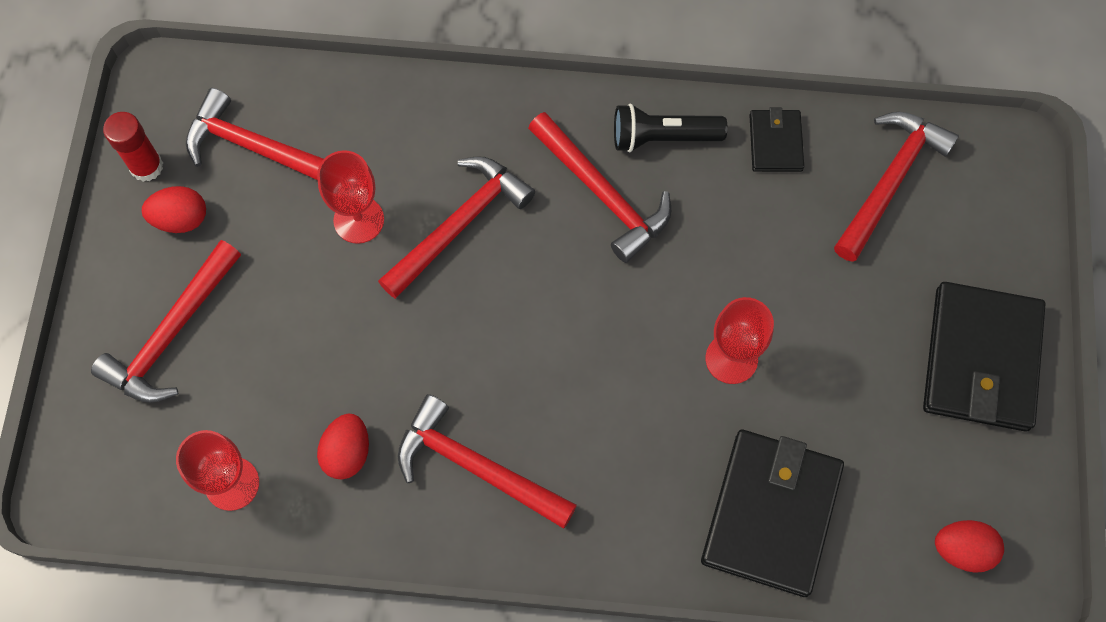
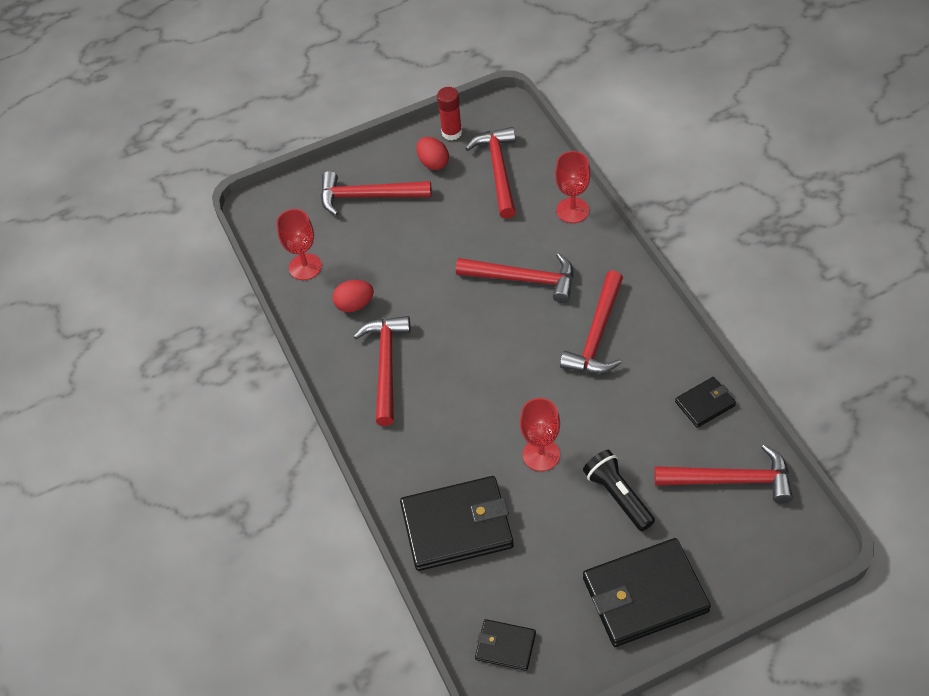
camera: 65 degrees right, 15 degrees down
red goblet [317,150,384,244] -> red goblet moved to [555,151,591,223]
black flashlight [614,104,727,152] -> black flashlight moved to [583,450,655,531]
red egg [935,520,1004,573] -> black wallet [475,619,536,671]

